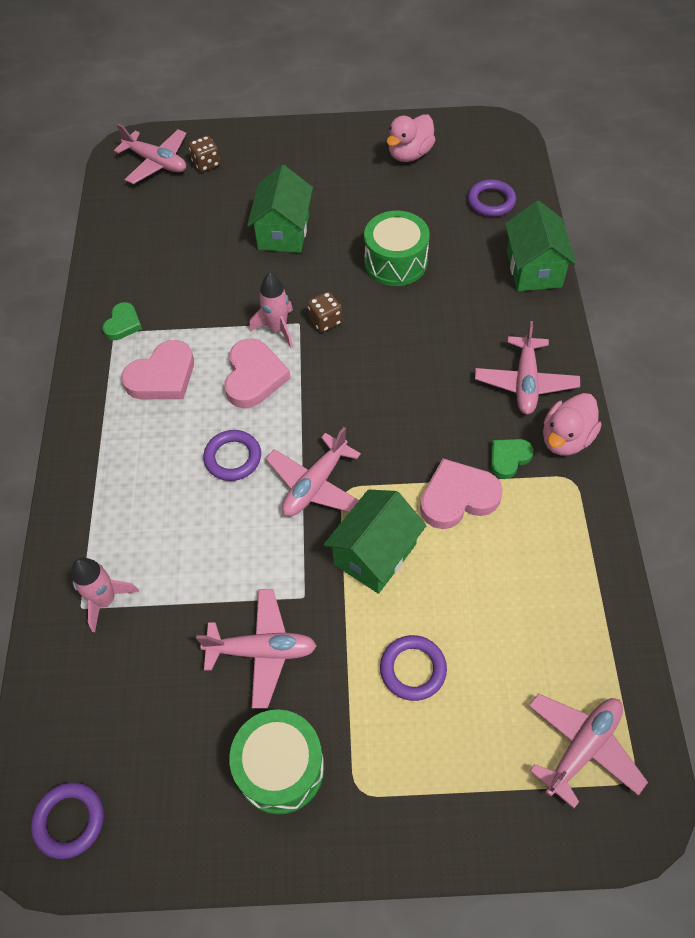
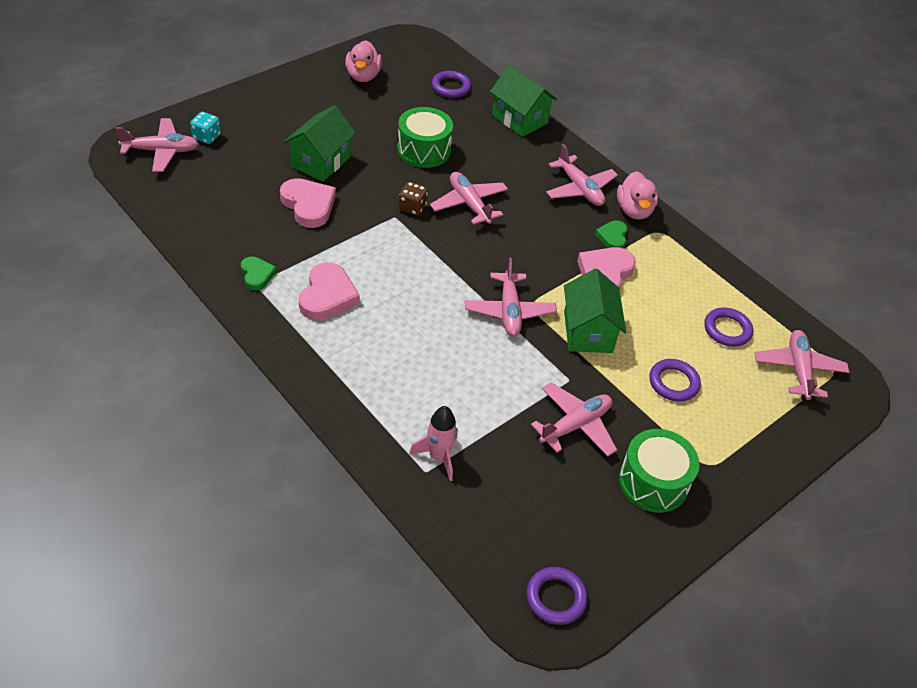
camera: 45 degrees left, 10 degrees down
brown dice [189,136,220,172] -> turquoise dice [190,112,221,144]
purple ring [203,430,261,481] -> purple ring moved to [704,307,753,347]
pink heart [224,338,291,408] -> pink heart moved to [280,178,336,228]
green house [247,165,313,253] -> green house turned 60 degrees clockwise [284,105,356,182]
pink rocket [250,273,293,348] -> none
none -> pink plane [430,172,508,226]

